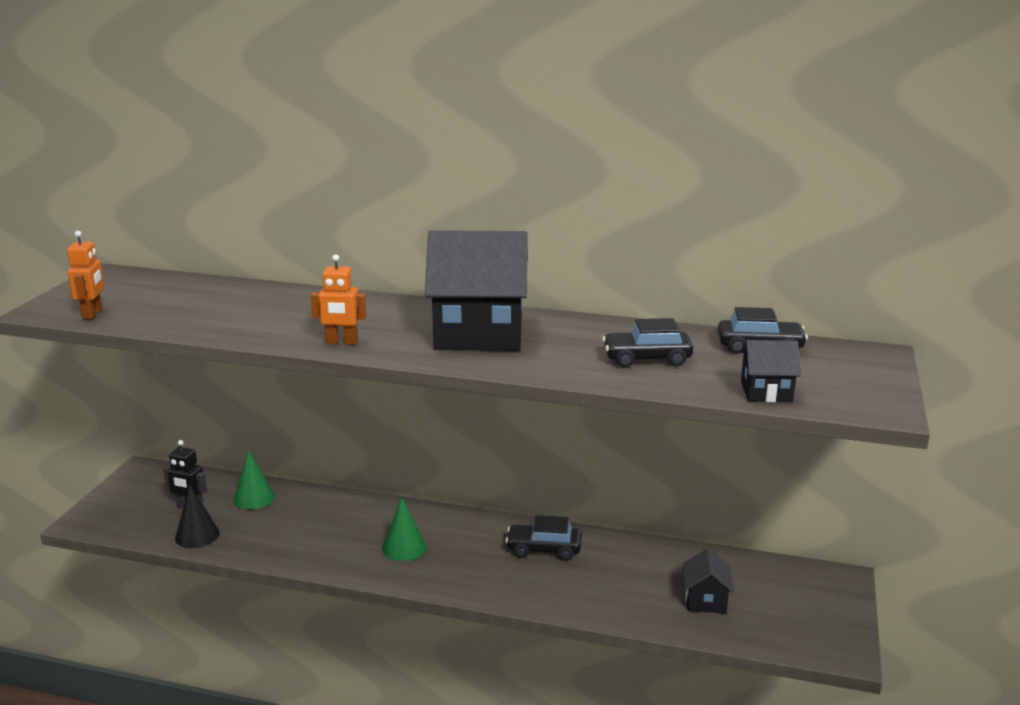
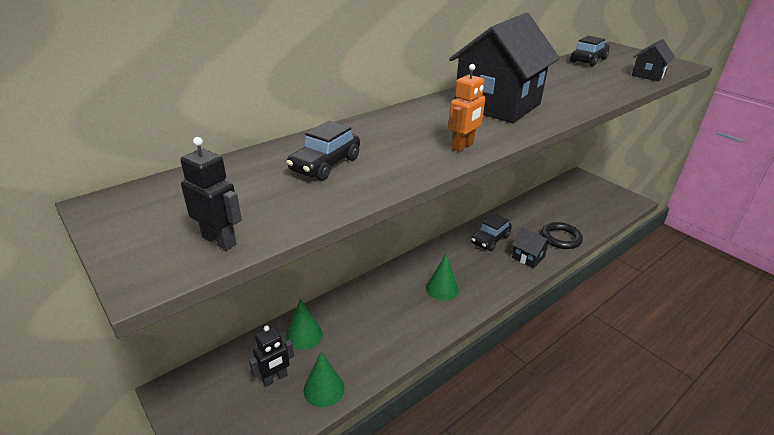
camera: 55 degrees left, 10 degrees up
orange robot [67,231,105,319] -> black robot [180,137,242,251]
black cone [175,485,219,548] -> green cone [304,352,344,407]
black car [602,318,693,368] -> black car moved to [286,121,360,180]
black house [683,548,734,614] -> black house moved to [512,227,551,268]
none -> black ring [541,222,583,249]

